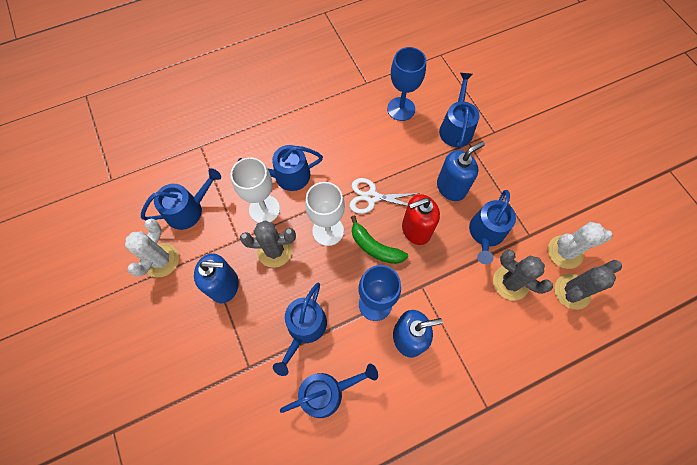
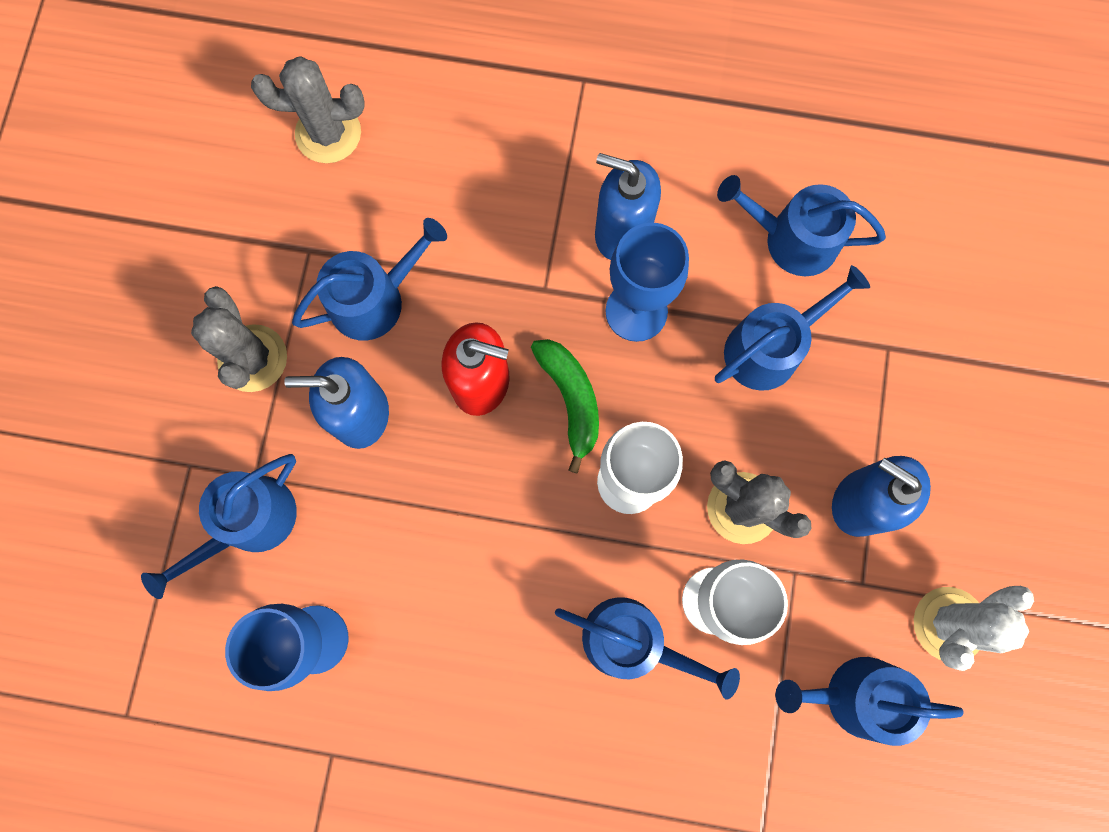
camera: 145 degrees left, 10 degrees up
white scissors [349,178,421,214] -> none
grey cactus [493,250,553,300] -> grey cactus moved to [191,286,287,392]
white cactus [548,222,612,269] -> none

